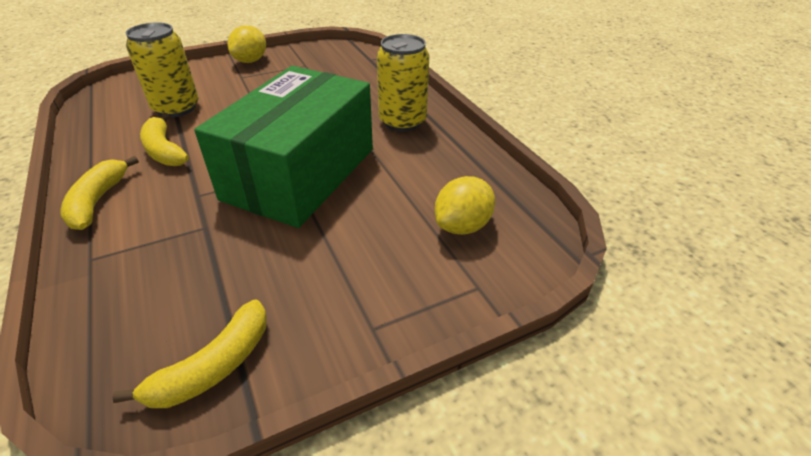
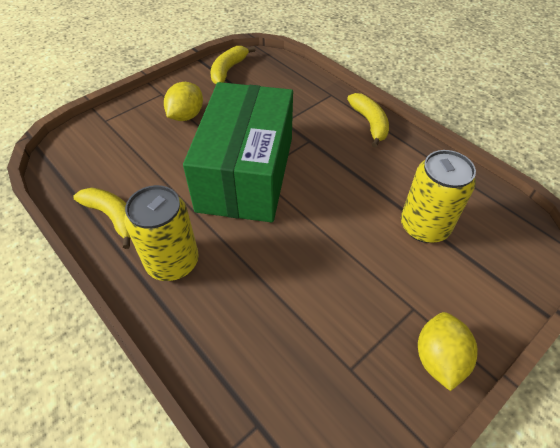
camera: 165 degrees right, 10 degrees up
yellow banana [140,113,189,166] -> yellow banana moved to [73,188,130,249]
yellow lemon [435,176,495,235] -> yellow lemon moved to [164,82,203,121]

